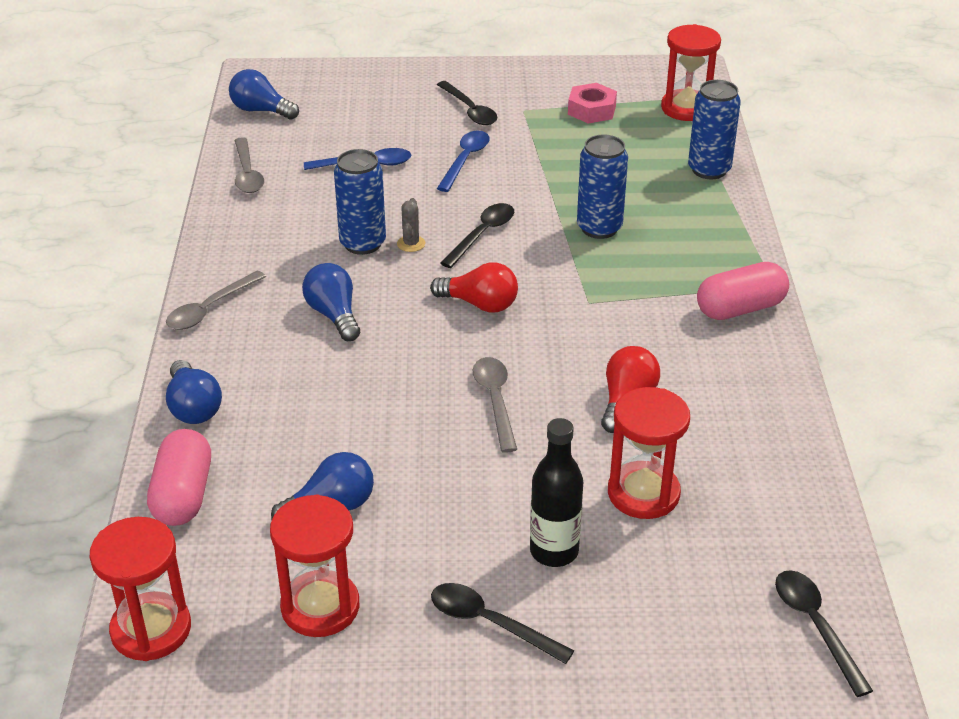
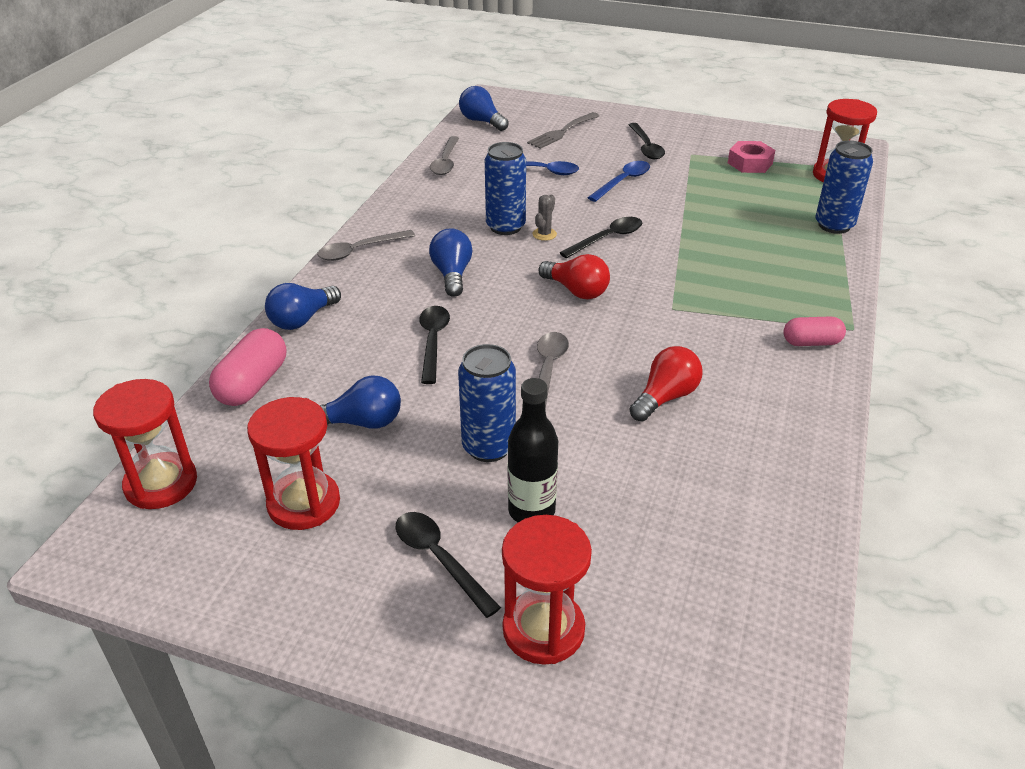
camera: 20 degrees right, 0 degrees up
blue light bulb [166,360,222,424] -> blue light bulb turned 45 degrees clockwise [265,283,341,330]
blue can [577,134,628,239] -> blue can moved to [458,344,516,462]
red hourglass [608,387,690,519] -> red hourglass moved to [502,515,592,665]
pink capsule [697,262,789,320] -> pink capsule [783,316,846,346], size x0.66
black spoon [775,570,873,697] -> black spoon moved to [419,306,450,384]
none -> grey fork [527,112,600,149]

